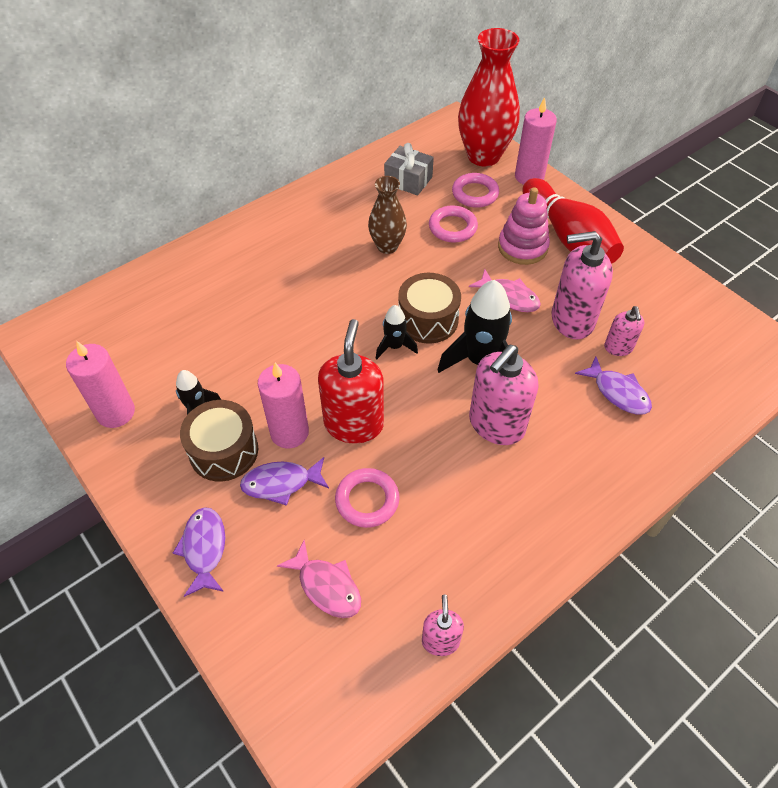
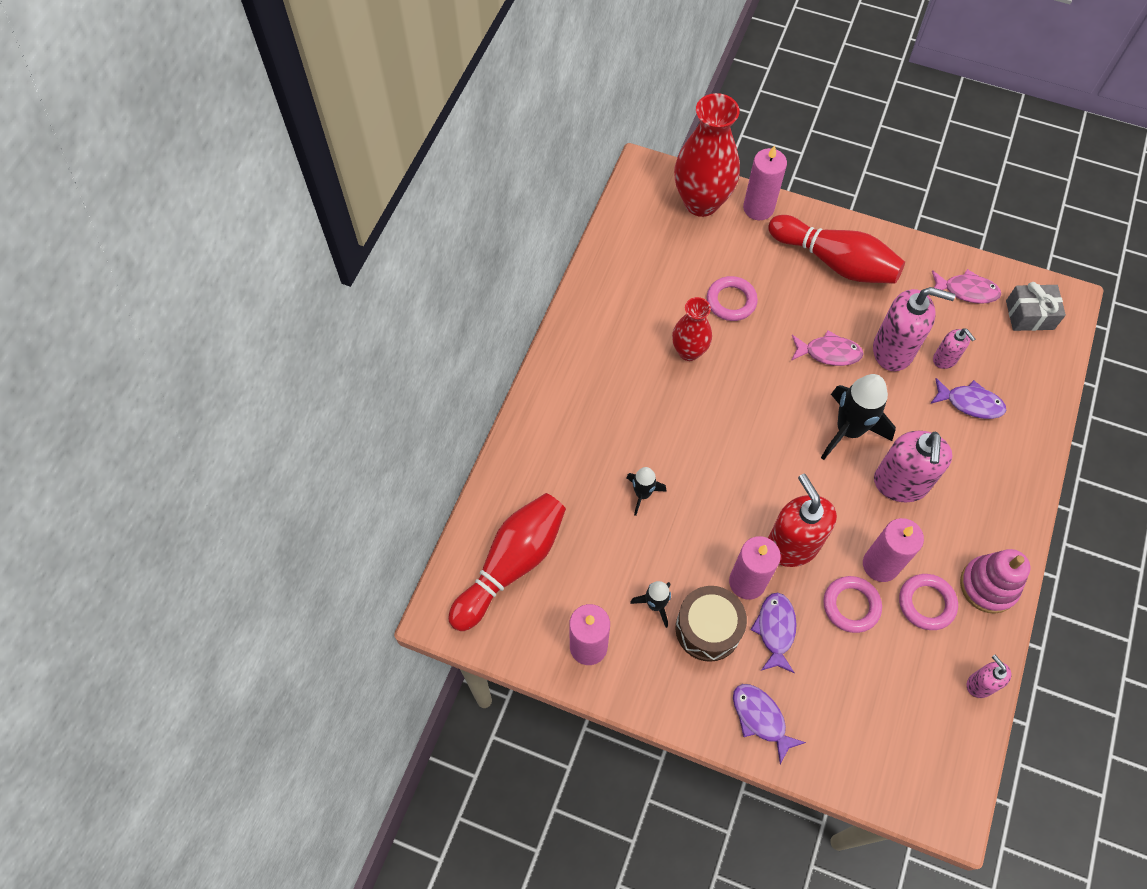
camera: 30 degrees left, 10 degrees up
purple fish [240,457,329,506] -> purple fish turned 135 degrees clockwise [750,593,797,673]
pink fish [277,540,361,618] -> pink fish moved to [932,269,1001,304]
brown vase [368,176,407,254] -> red vase [672,297,712,361]
black rocket [376,305,418,359] -> black rocket moved to [626,467,667,516]
grey gift [384,143,434,196] -> grey gift moved to [1006,282,1066,331]
brown drum [398,273,461,344] -> none
pink ring [452,173,499,208] -> pink ring moved to [899,574,958,630]
pink stacking toy [498,187,550,265] -> pink stacking toy moved to [960,549,1030,614]
pink soap dispenser [551,231,613,339] -> pink soap dispenser turned 135 degrees counterclockwise [873,287,955,371]
none -> red bowling pin [448,493,566,631]
none -> pink candle [863,518,924,582]

